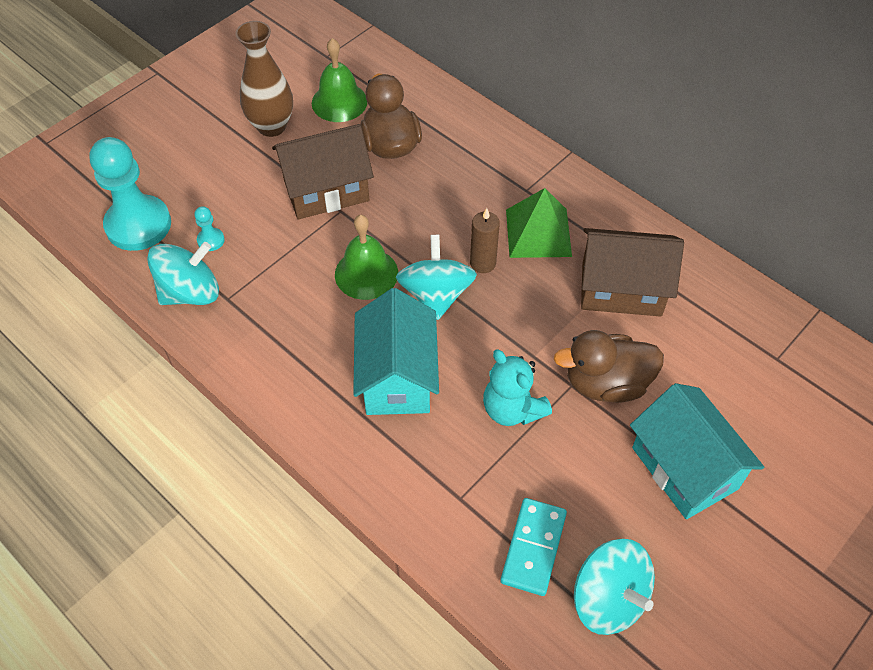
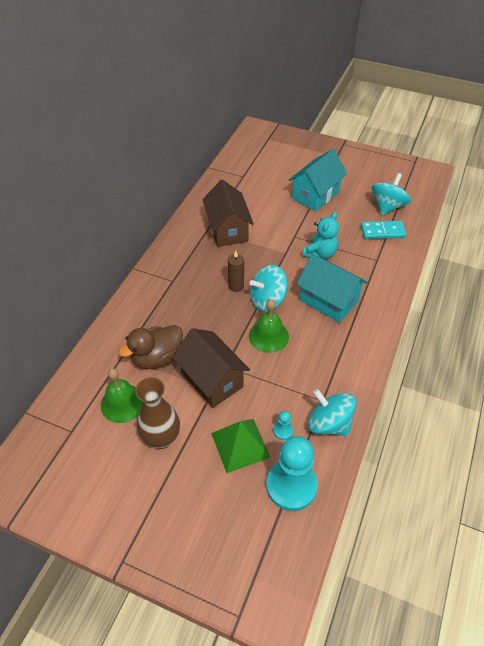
camera: 110 degrees left, 5 degrees down
turquoise house [353,288,439,415] -> turquoise house turned 60 degrees clockwise [297,254,368,323]
green pyramid [506,188,572,258] -> green pyramid moved to [211,419,271,473]
brown duck [554,330,664,403] -> none

